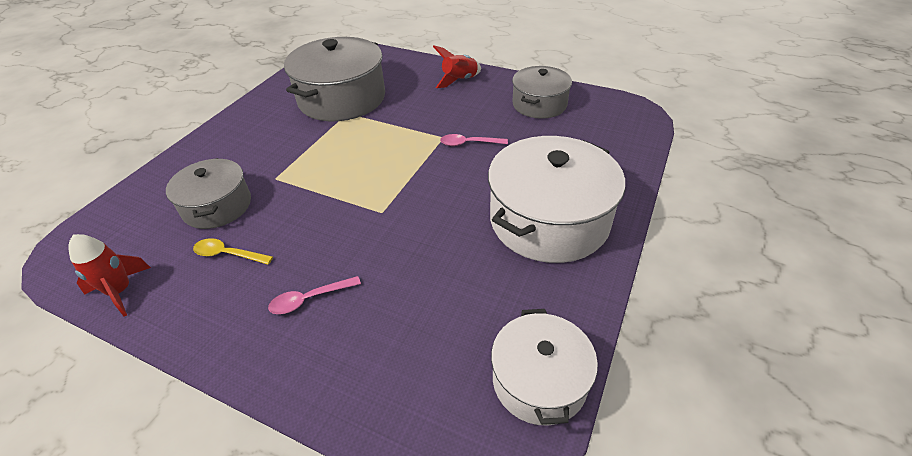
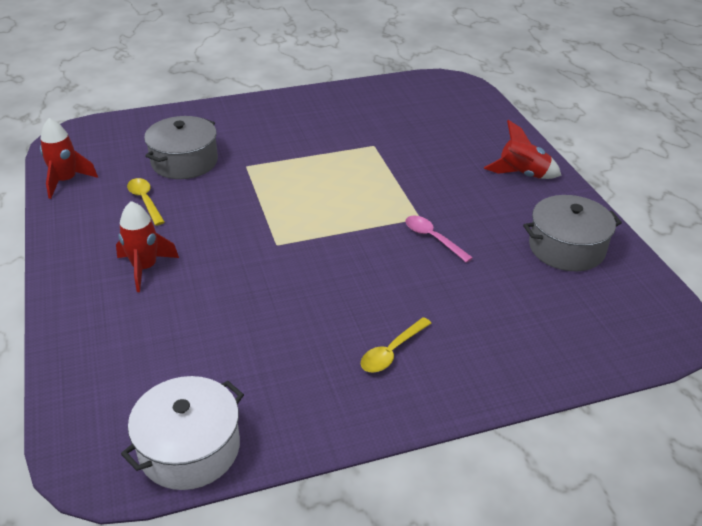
camera: 45 degrees right, 5 degrees down
pink spoon [268,276,361,314] -> red rocket [116,201,179,292]
grey pot [284,37,385,121] -> none
white pot [488,136,625,263] -> yellow spoon [361,317,431,373]

